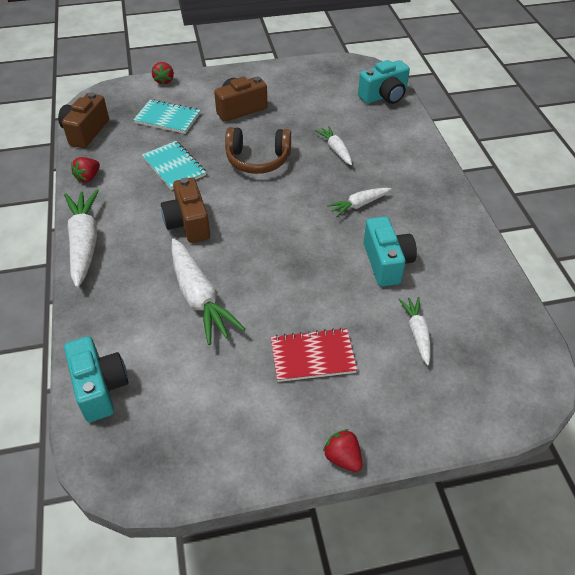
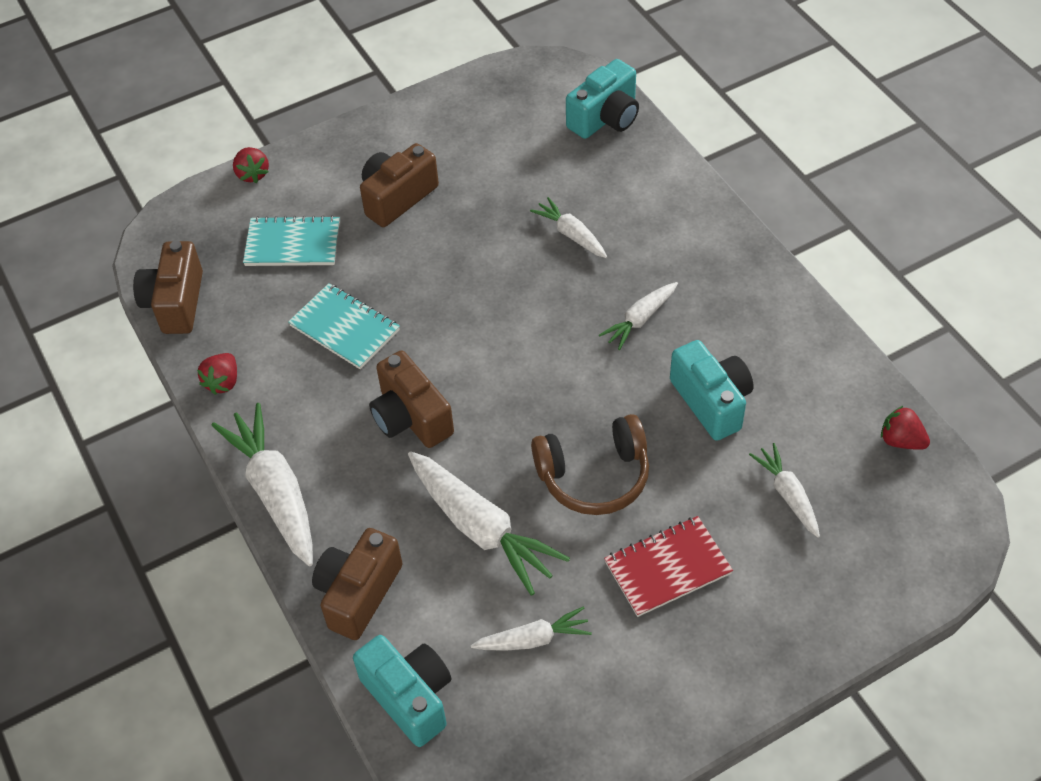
camera: 15 degrees left, 5 degrees up
brown headphones [225,127,291,174] -> brown headphones moved to [531,414,649,515]
red strawberry [323,429,362,472] -> red strawberry moved to [881,406,930,450]
none -> brown camera [312,528,403,640]
none -> white carrot [471,606,592,651]

